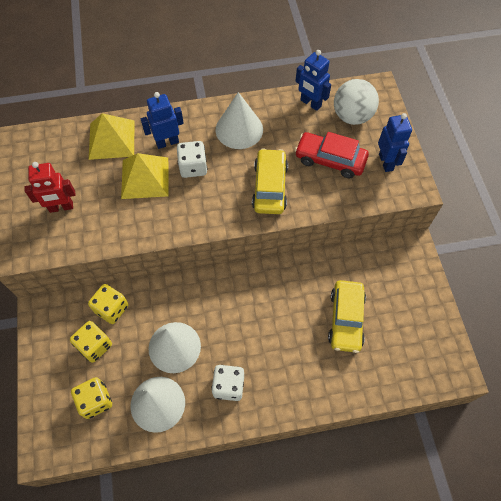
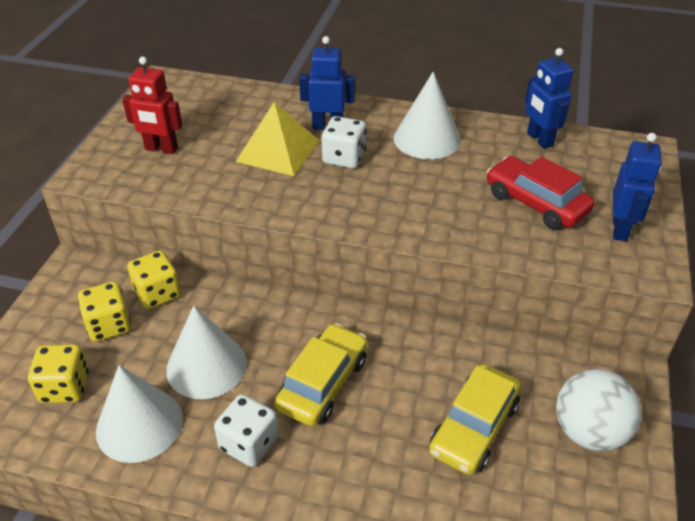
camera: 25 degrees right, 20 degrees down
yellow pyramid [89,113,134,160] -> none
yellow car [252,148,288,214] -> yellow car moved to [275,323,367,426]
white ball [334,79,379,125] -> white ball moved to [556,369,641,451]

